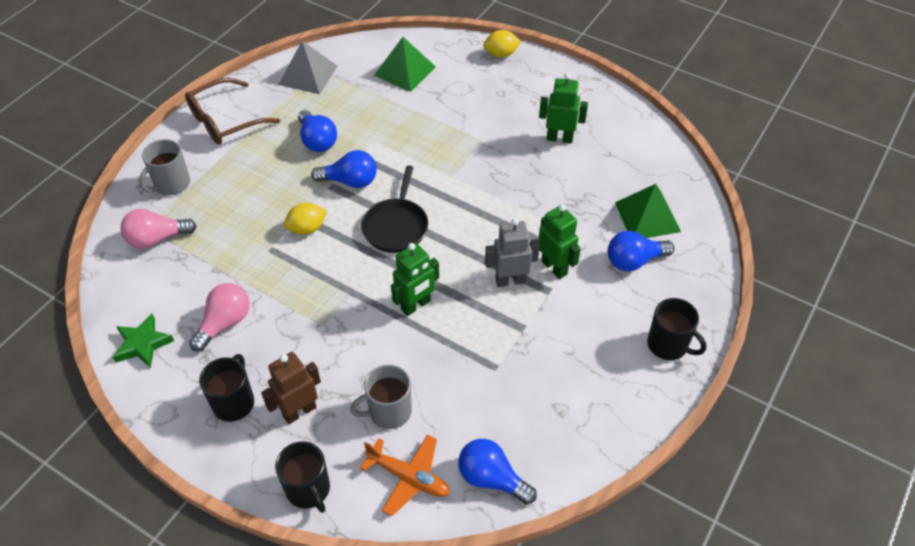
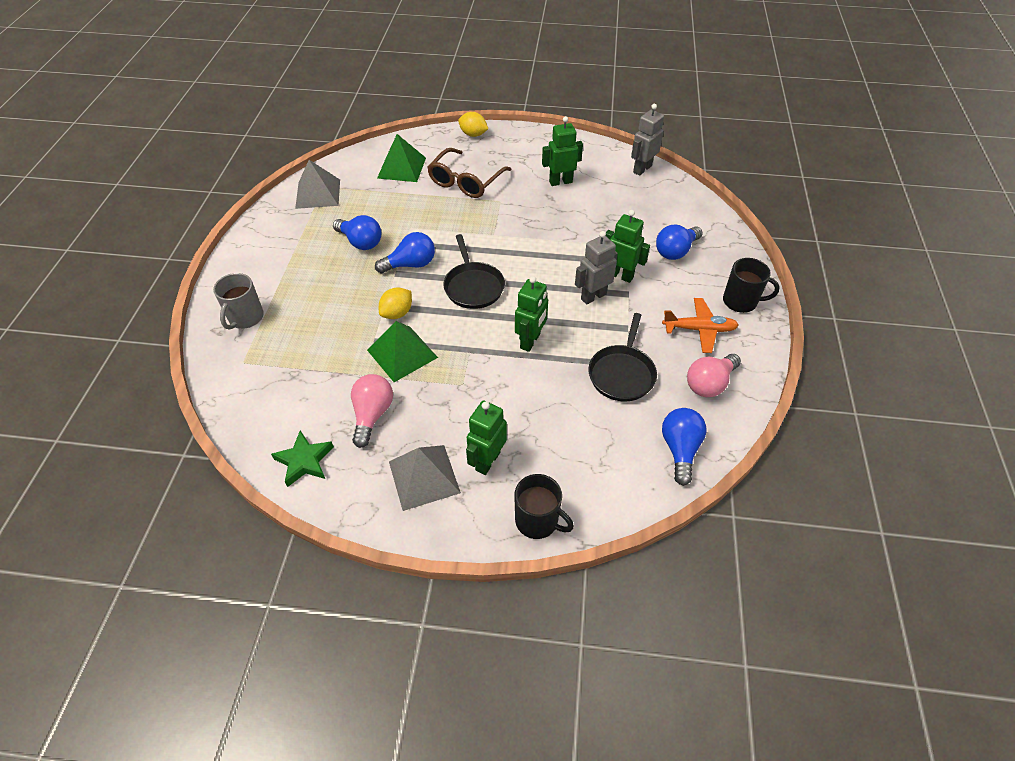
camera: 25 degrees left, 0 degrees up
pink light bulb [120,209,197,248] -> pink light bulb moved to [687,354,741,397]
brown glasses [185,78,280,145] -> brown glasses moved to [427,148,512,198]
black mug [199,354,254,422] -> grey pyramid [389,445,461,511]
brown robot [261,352,321,424] -> green robot [466,400,507,475]
grey mug [350,365,412,429] -> none
orange plane [360,435,450,516] -> orange plane moved to [662,298,739,353]
blue light bulb [458,439,537,505] -> blue light bulb turned 90 degrees clockwise [662,408,707,486]
yellow lemon [483,30,521,57] -> yellow lemon turned 60 degrees clockwise [458,112,488,137]
green pyramid [615,184,681,238] -> green pyramid moved to [367,321,438,382]
none -> black pan [588,313,657,402]
none -> grey robot [631,104,664,176]

